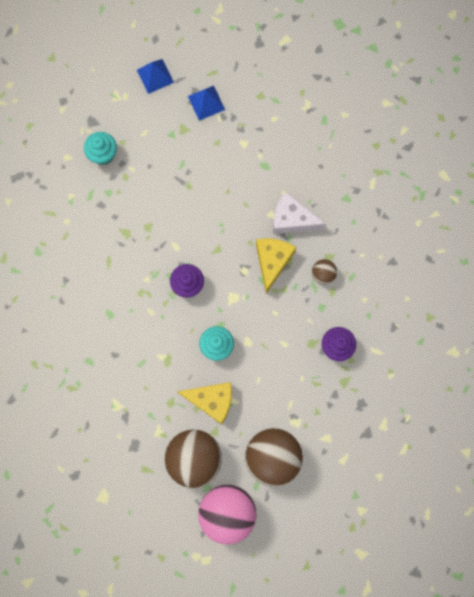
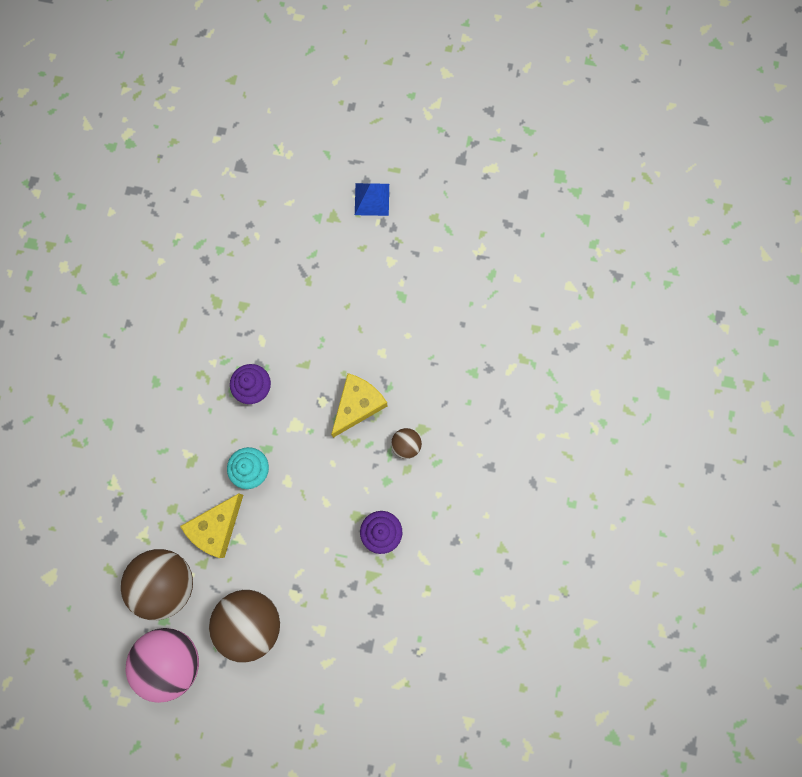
camera: 25 degrees right, 0 degrees up
turquoise cupcake [84,132,117,165] -> none
blue pyramid [137,59,174,94] -> none
yellow cheese [178,382,232,424] -> yellow cheese turned 90 degrees clockwise [180,493,243,558]
white cheese [273,192,326,234] -> none

